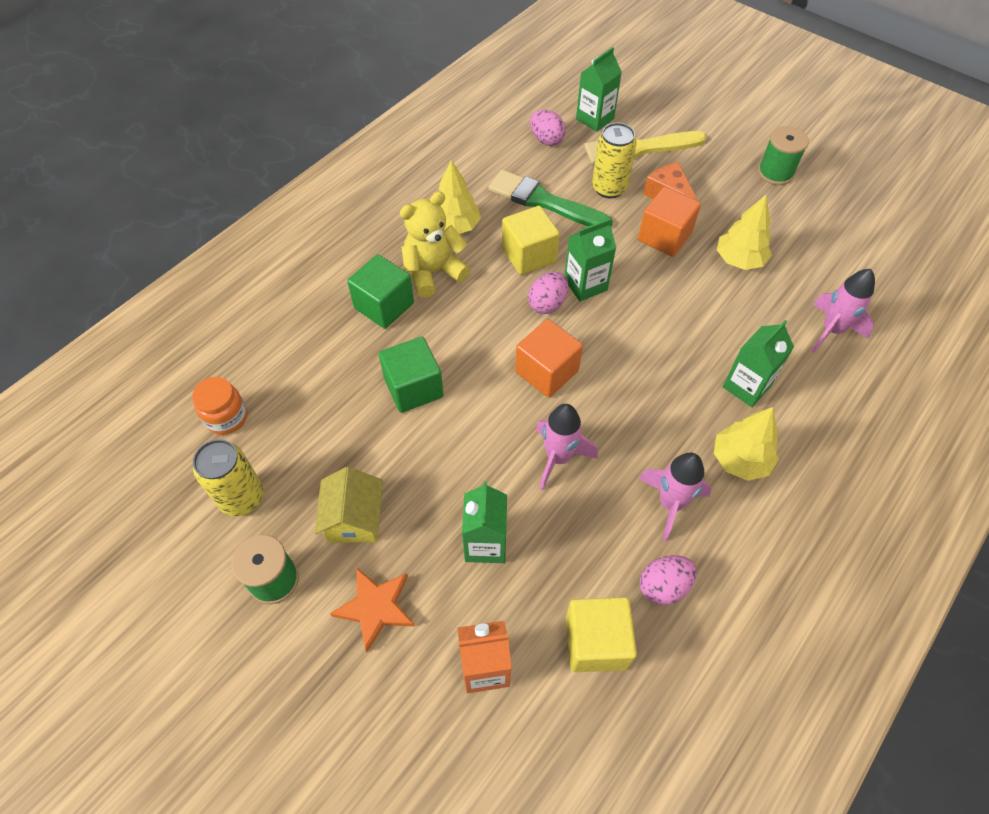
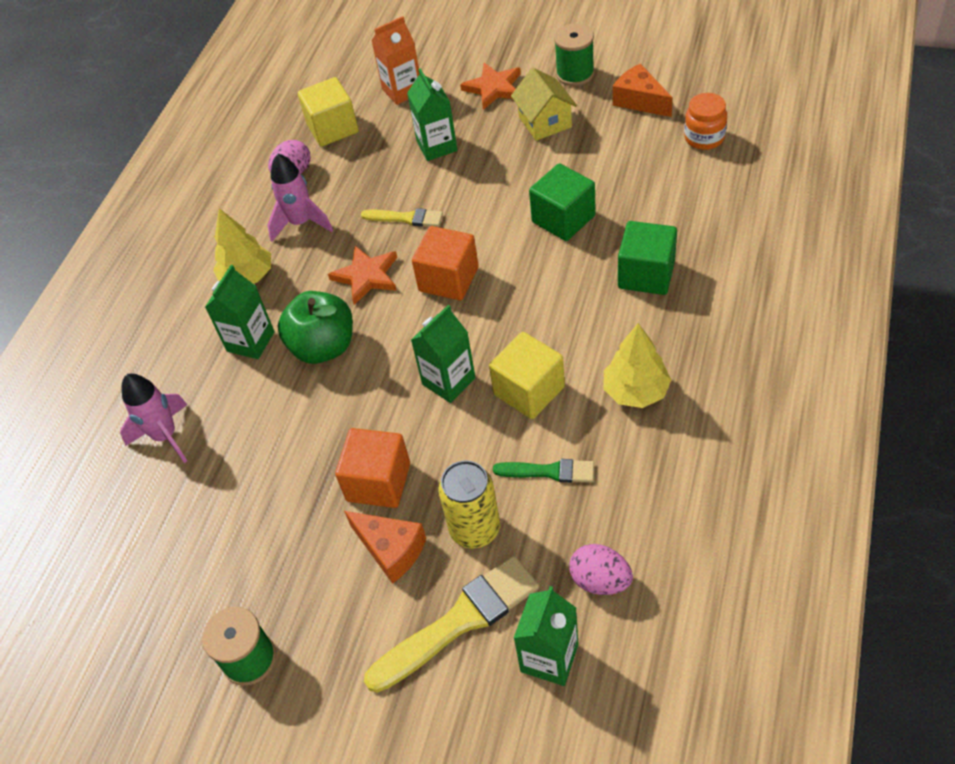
camera: 165 degrees right, 5 degrees down
yellow can [193,439,264,517] -> orange cheese [613,64,673,117]
yellow teddy bear [400,191,470,298] -> none
green brush [488,170,613,227] -> green brush [493,459,594,483], size x0.56
pink egg [528,272,568,314] -> none
pink rocket [536,404,598,490] -> yellow brush [361,208,443,227]
yellow tree [717,195,772,270] -> none
none -> green apple [278,291,353,364]
none -> orange star [328,246,397,305]

